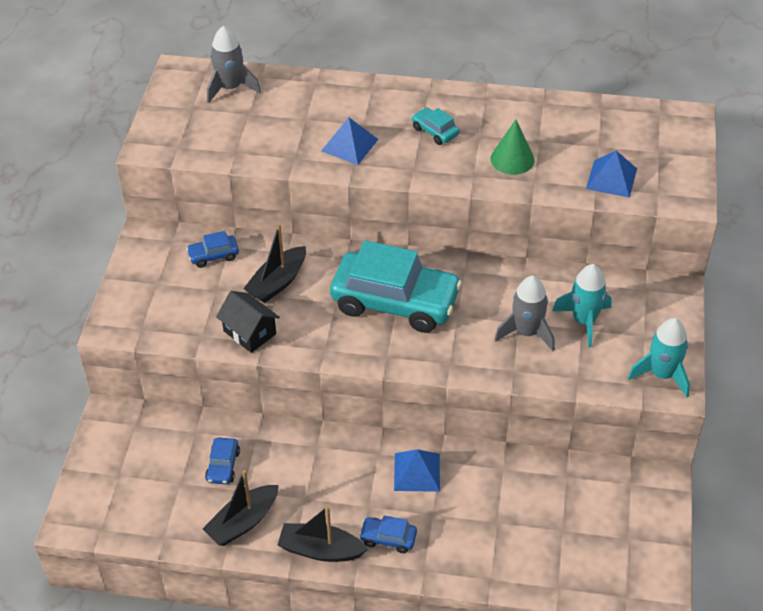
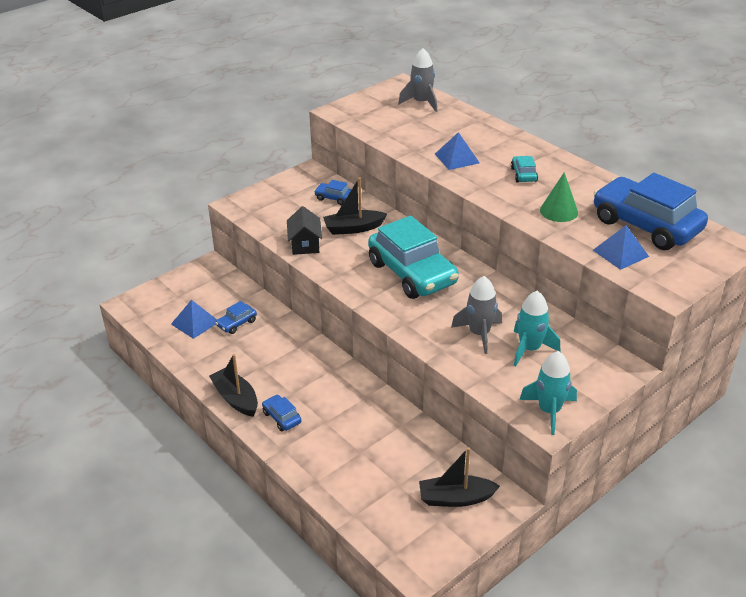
camera: 40 degrees right, 10 degrees down
black boat [203,470,279,546] -> black boat moved to [419,447,500,507]
blue pyramid [394,449,440,492] -> blue pyramid moved to [171,300,217,339]
none -> blue car [593,173,708,250]

